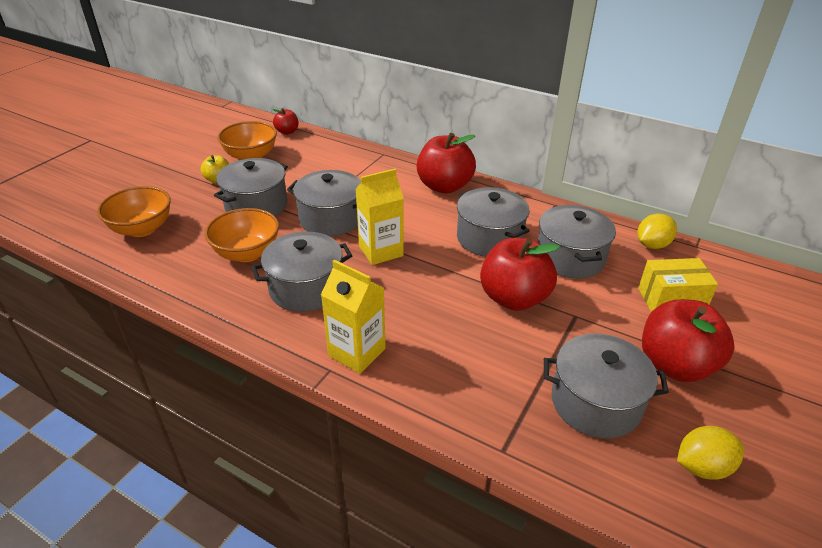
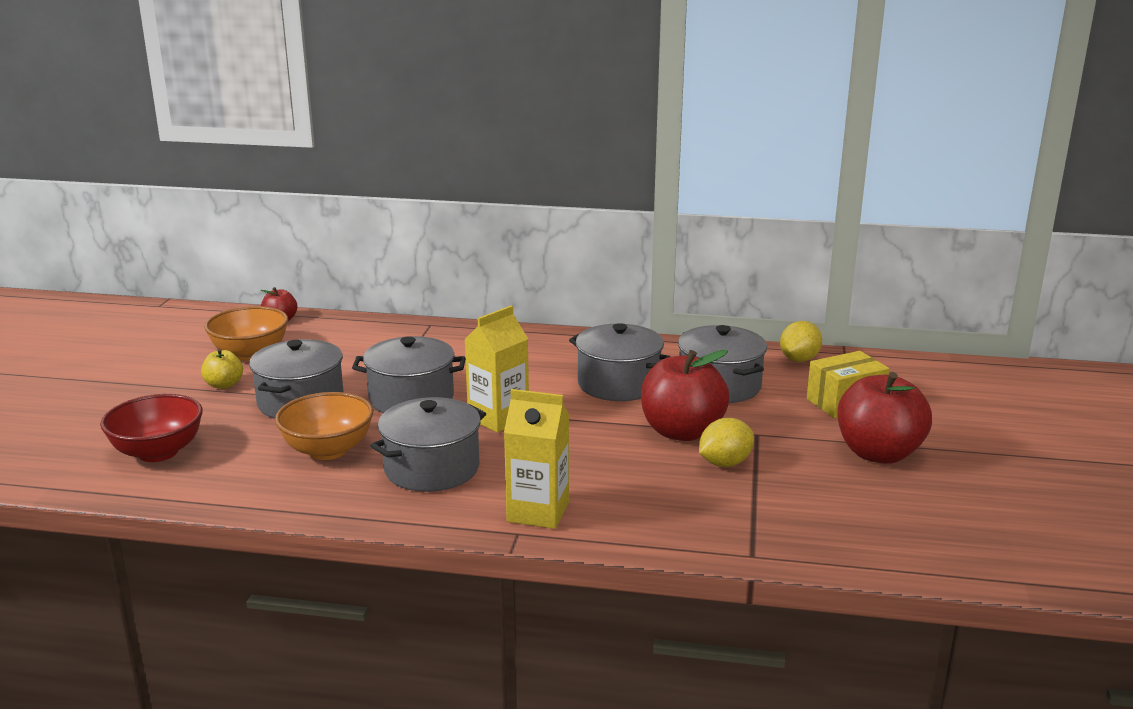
camera: 20 degrees left, 15 degrees down
orange bowl [97,186,171,237] -> red bowl [100,394,203,462]
red apple [417,133,476,194] -> none
grey pot [544,333,669,439] -> none
yellow lemon [677,426,744,479] -> yellow lemon moved to [699,418,754,467]

